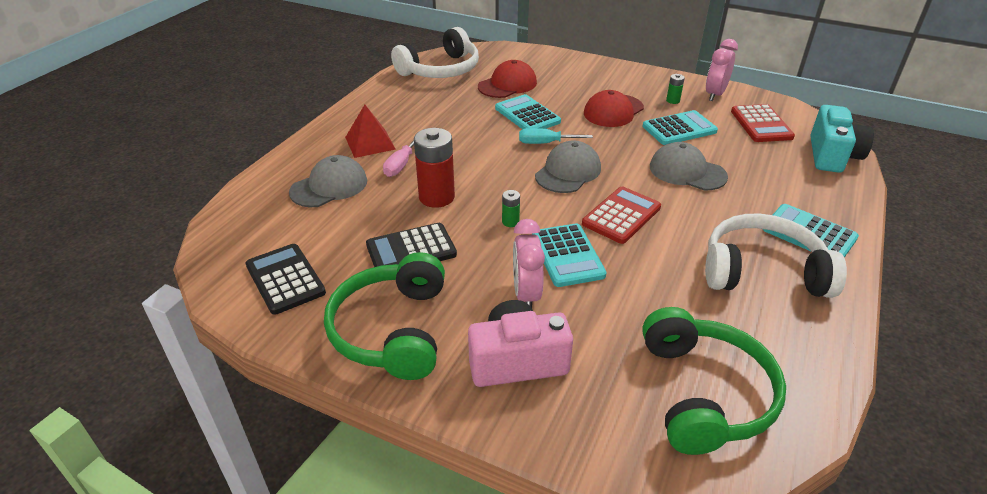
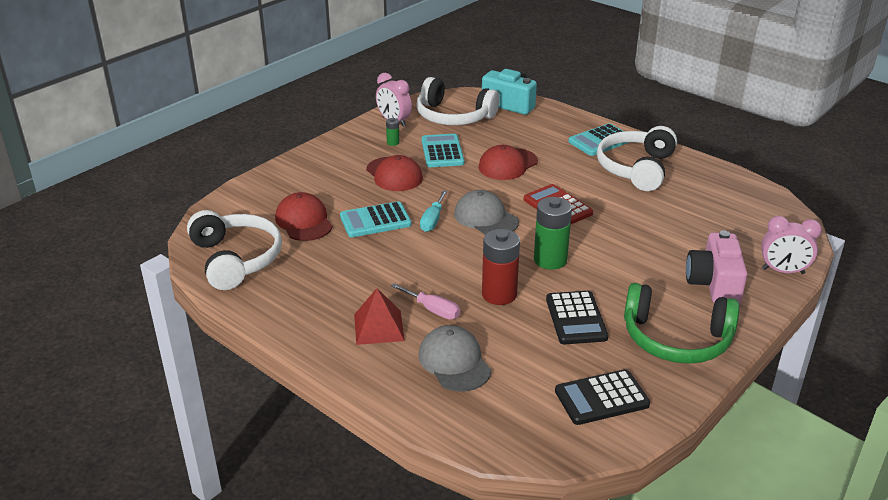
camera: 75 degrees left, 5 degrees down
green battery [502,190,520,227] -> green battery [534,197,572,270], size x2.17
pink clock [513,219,545,308] -> pink clock moved to [761,216,822,274]
turquoise calculator [533,223,607,287] -> none
green headphones [642,307,786,455] -> none
grey cap [650,142,728,191] -> red cap [479,145,538,180]
red calculator [731,104,795,142] -> white headphones [416,77,500,125]

